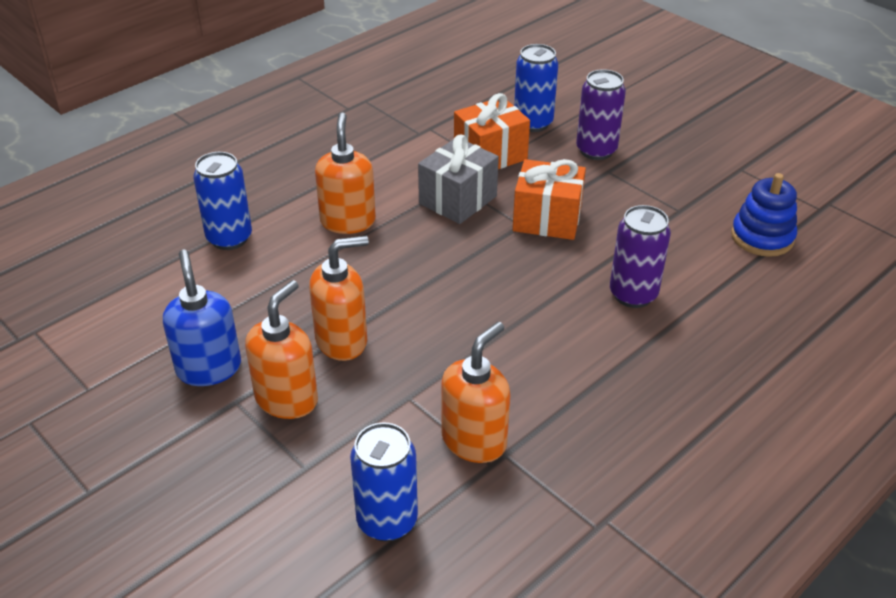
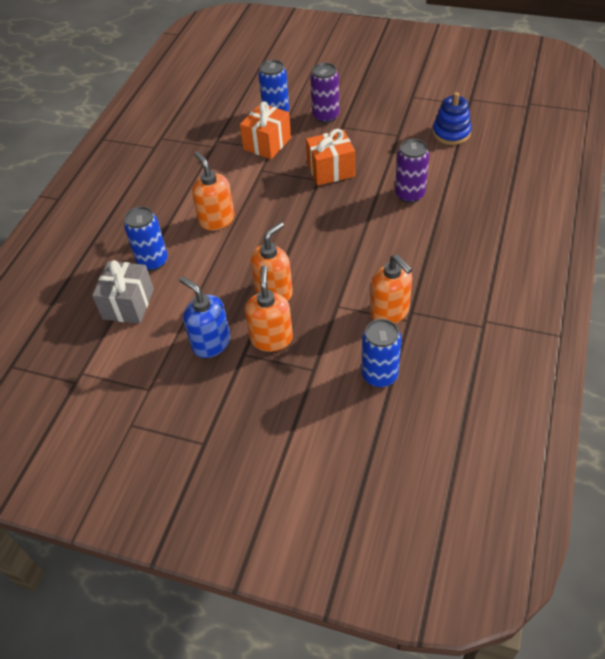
camera: 25 degrees left, 10 degrees up
grey gift [418,134,499,224] -> grey gift moved to [92,260,154,324]
orange soap dispenser [442,322,510,463] -> orange soap dispenser turned 135 degrees clockwise [370,255,412,323]

